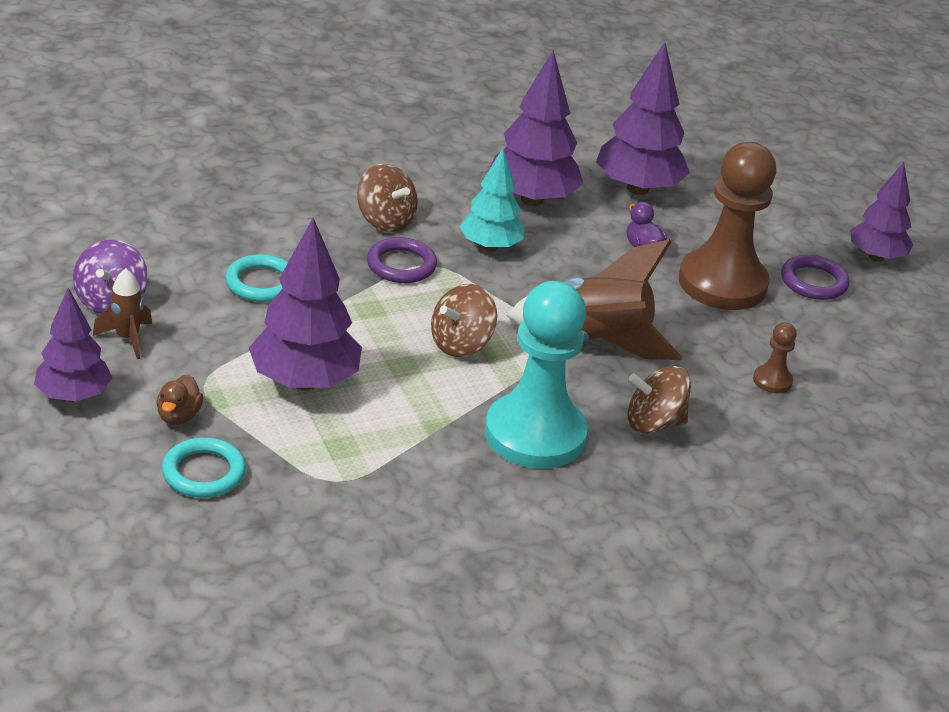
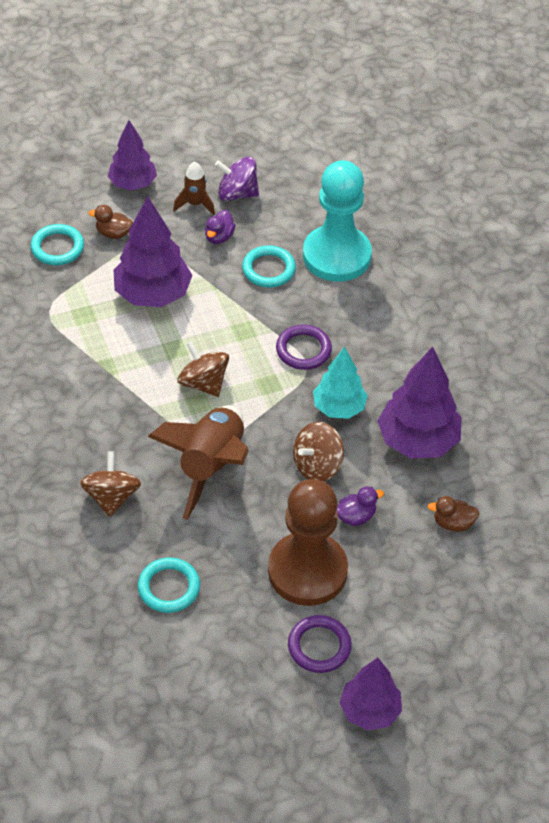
camera: 95 degrees right, 15 degrees up
brown spinning top [357,164,418,232] -> brown spinning top moved to [293,422,344,481]
turquoise pawn [485,281,588,469] -> turquoise pawn moved to [303,160,372,282]
purple tree [596,42,690,195] -> brown duck [428,496,479,532]
brown pawn [753,322,797,393] -> turquoise ring [138,557,200,613]
none -> purple duck [205,210,236,244]

